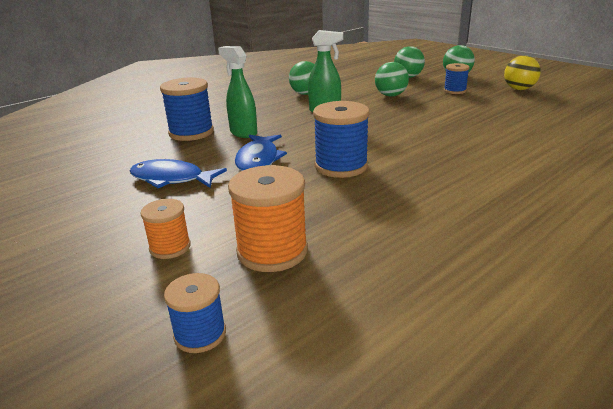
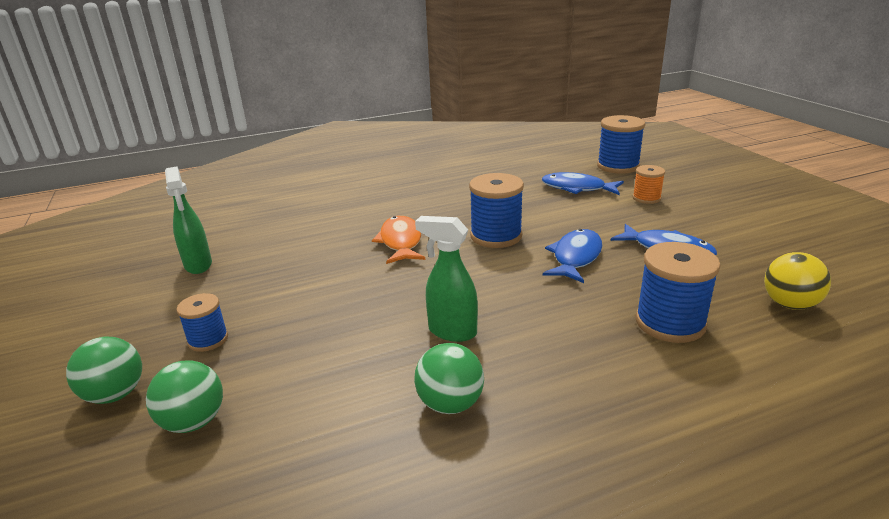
camera: 160 degrees left, 0 degrees up
blue spool [164,273,226,353] -> blue spool [597,115,645,174], size x1.71
green spray bottle [218,46,257,138] -> green spray bottle moved to [165,166,212,274]
orange spool [228,165,308,272] -> blue fish [542,172,624,195]
green ball [375,62,409,97] -> none
yellow ball [504,56,541,90] -> yellow ball moved to [764,252,831,310]
none -> orange fish [372,216,425,264]

